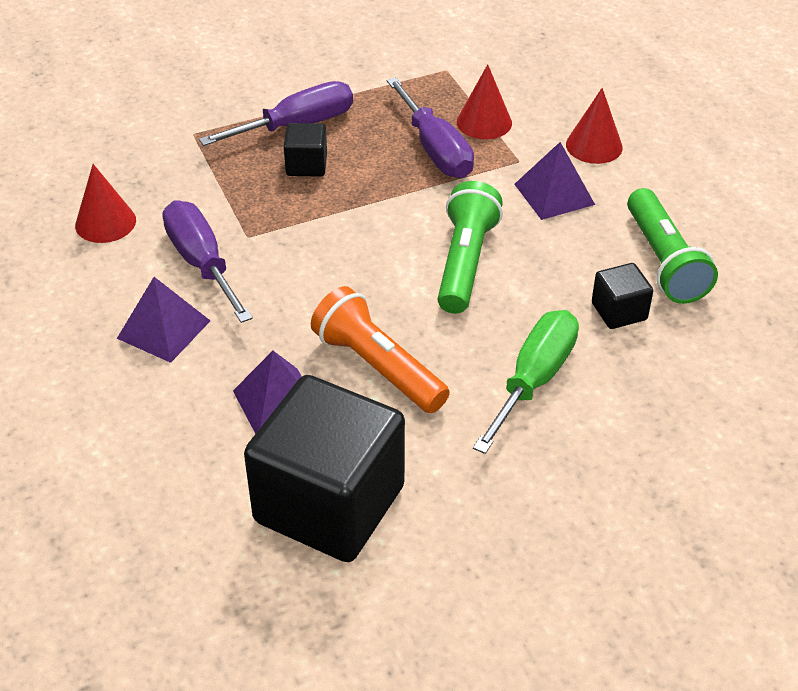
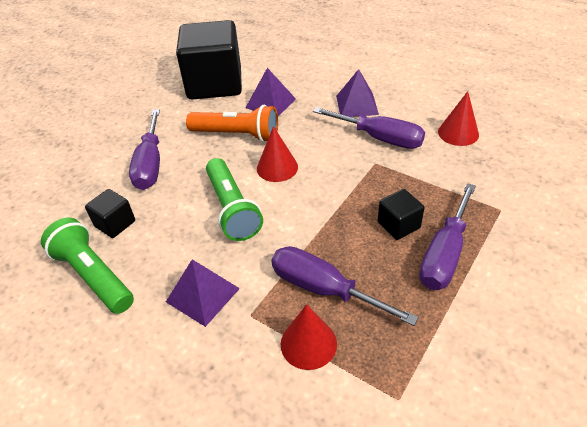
camera: 150 degrees right, 0 degrees up
green screwdriver [473,310,579,454] -> purple screwdriver [129,109,160,190]
red cone [566,88,623,164] -> red cone moved to [257,126,298,182]

